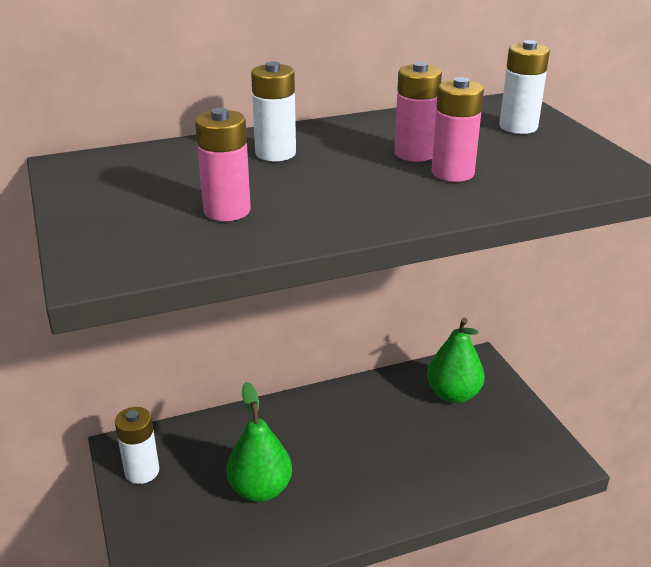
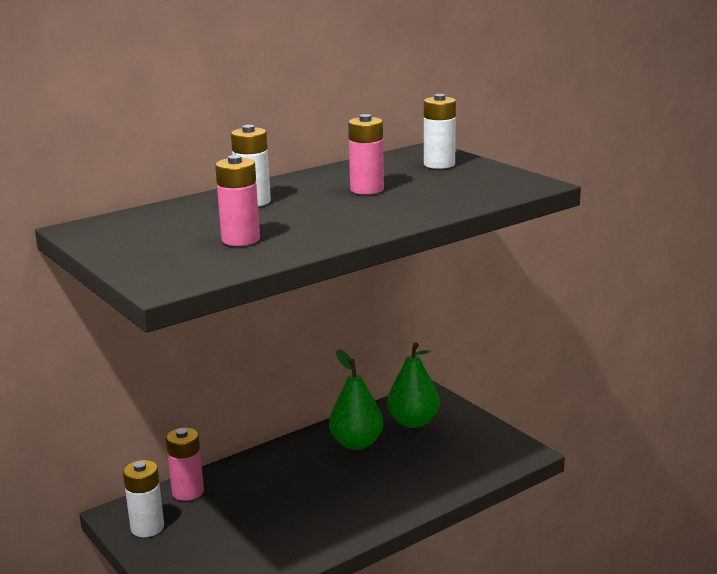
camera: 15 degrees left, 10 degrees down
green pear [226,382,292,502] -> green pear moved to [329,349,383,450]
pink battery [431,77,484,182] -> pink battery moved to [166,428,204,501]

